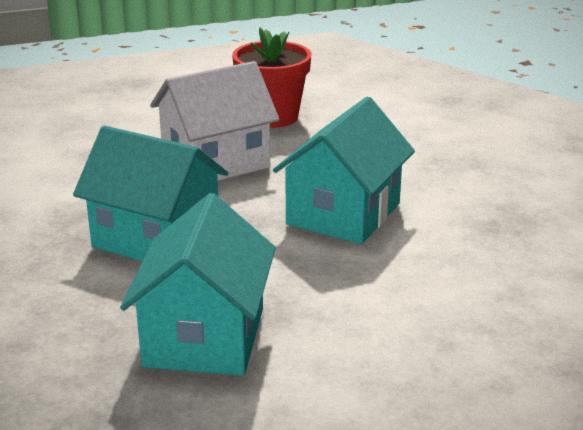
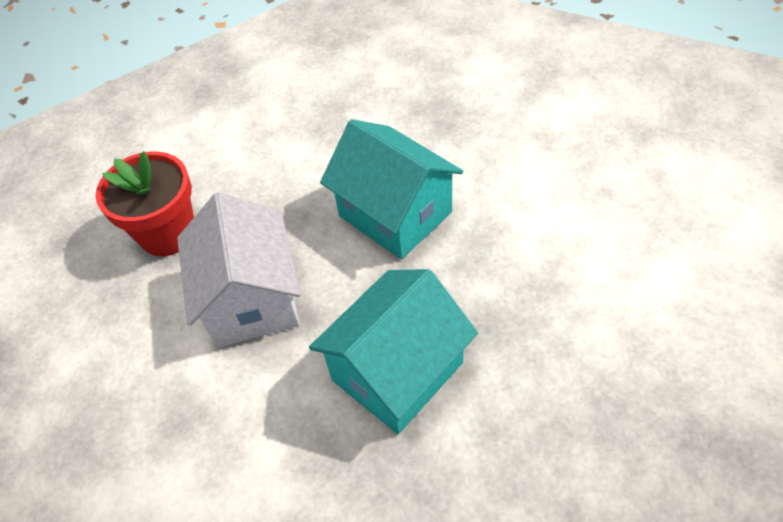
camera: 70 degrees left, 25 degrees up
turquoise house [120,193,276,376] -> none

